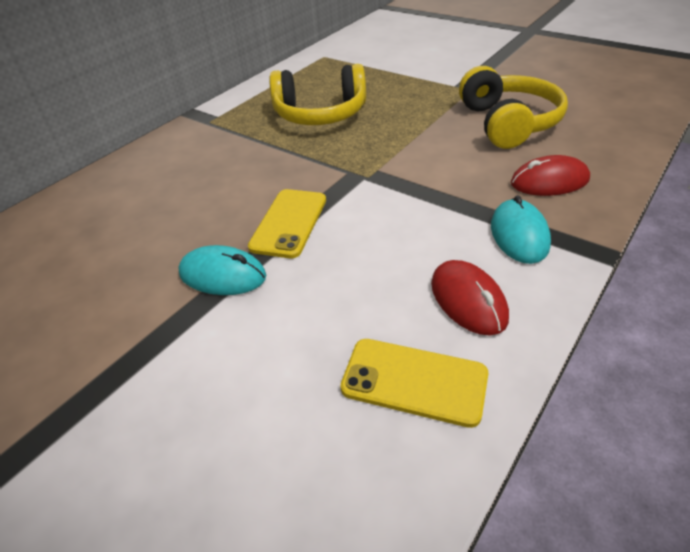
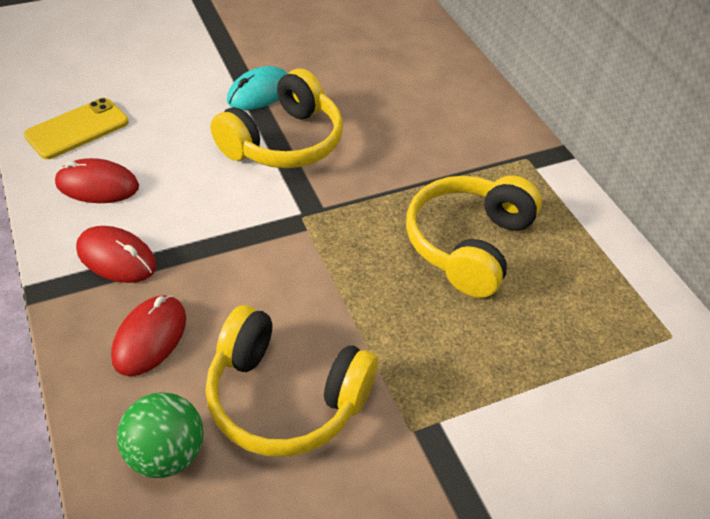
camera: 115 degrees right, 5 degrees up
yellow phone [248,189,326,258] -> yellow headphones [210,69,343,168]
turquoise mouse [491,195,551,264] -> red mouse [76,226,156,283]
none -> green ball [117,392,204,478]

